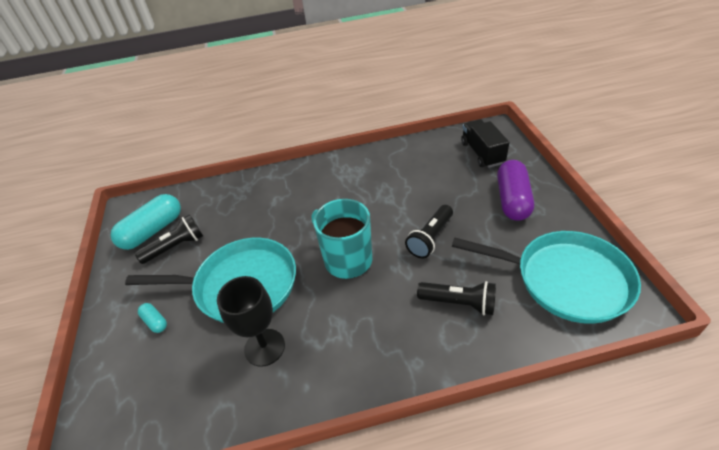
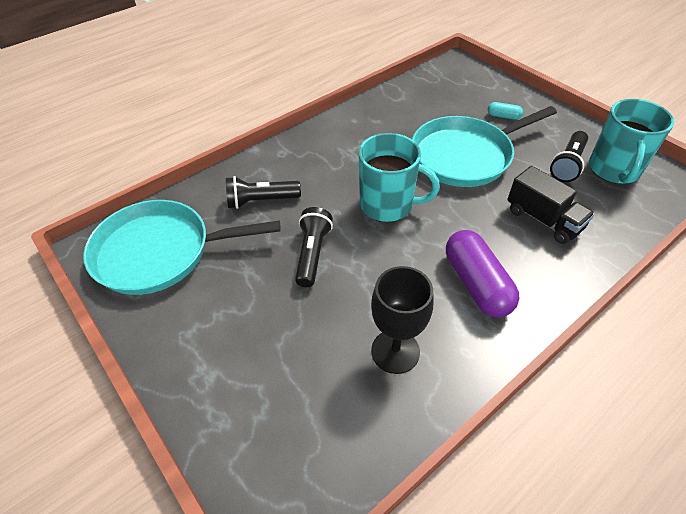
camera: 150 degrees right, 5 degrees up
turquoise capsule [110,194,181,250] -> turquoise mug [589,99,674,184]
black goblet [217,276,285,367] -> black goblet moved to [371,266,434,374]
black truck [461,119,509,168] -> black truck moved to [507,166,595,244]
purple capsule [497,160,534,221] -> purple capsule moved to [446,230,519,317]

